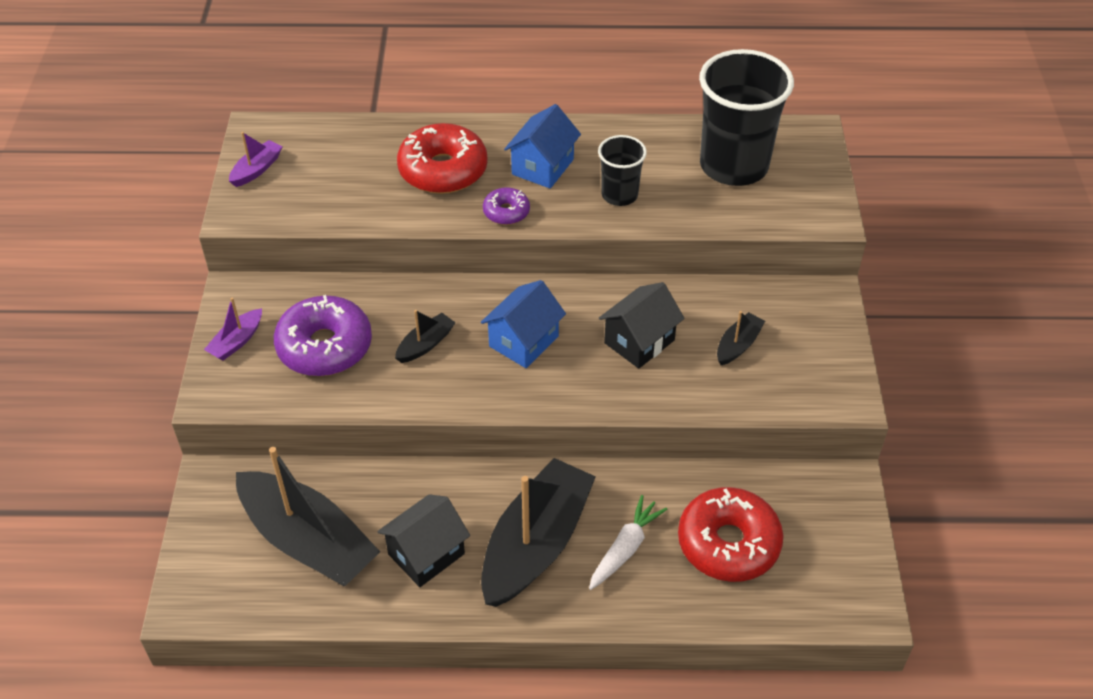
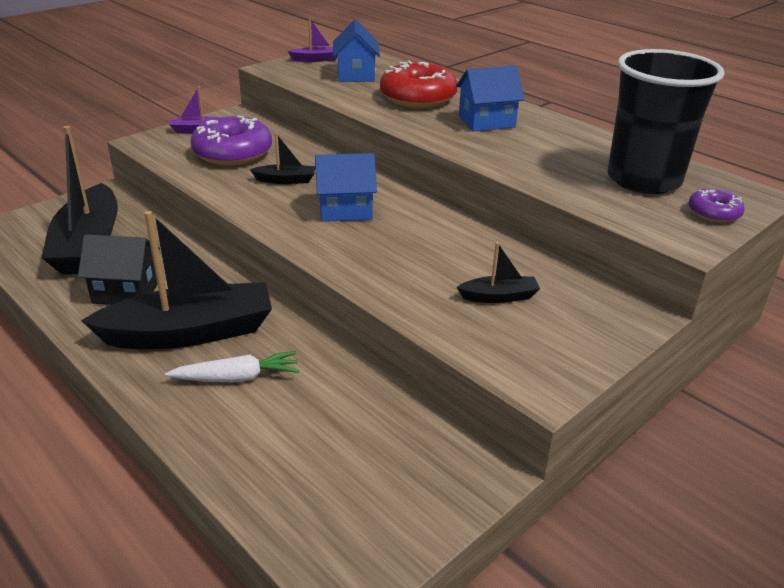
camera: 45 degrees right, 15 degrees down
purple donut [483,187,530,225] -> purple donut moved to [689,188,745,223]
black cup [598,135,647,206] -> none
black house [599,282,685,369] -> none
red donut [678,487,783,582] -> none
none -> blue house [333,20,380,82]

